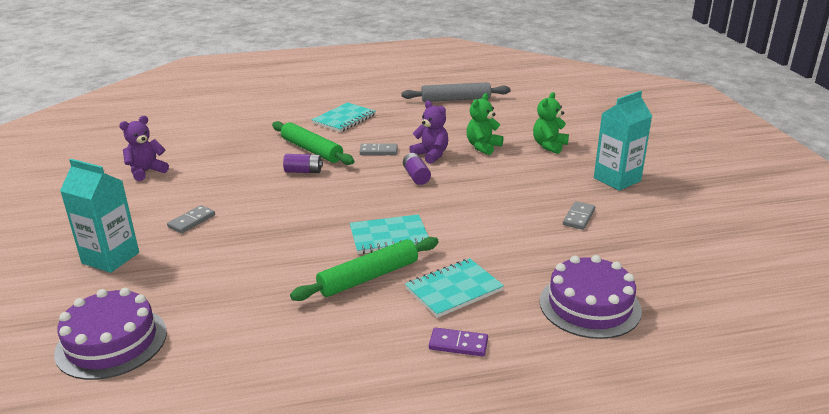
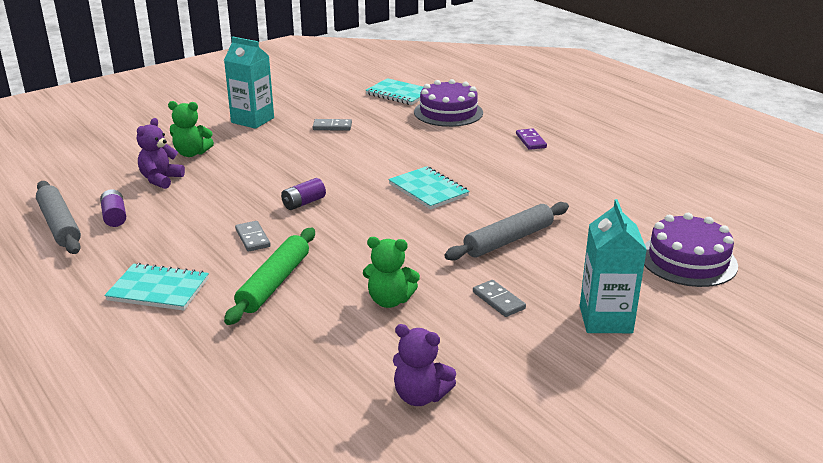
camera: 115 degrees left, 0 degrees up
grey domino [167,205,215,233] -> grey domino turned 45 degrees clockwise [473,280,526,317]
purple battery [283,154,323,173] -> purple battery moved to [100,189,126,227]
green rolling pin [290,237,439,301] -> none
turquoise notebook [405,258,504,318] -> turquoise notebook moved to [365,78,424,105]
purple teddy bear [409,101,448,164] -> purple teddy bear moved to [137,118,185,189]
green teddy bear [466,93,504,155] -> green teddy bear moved to [363,237,420,308]
none -> grey rolling pin [444,202,569,261]

